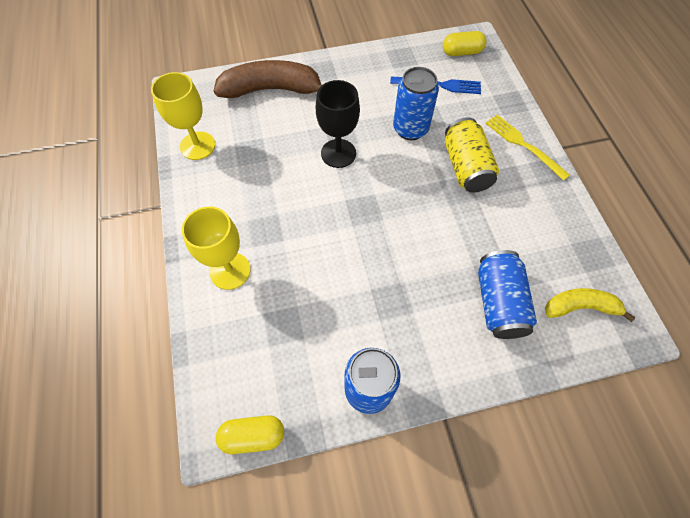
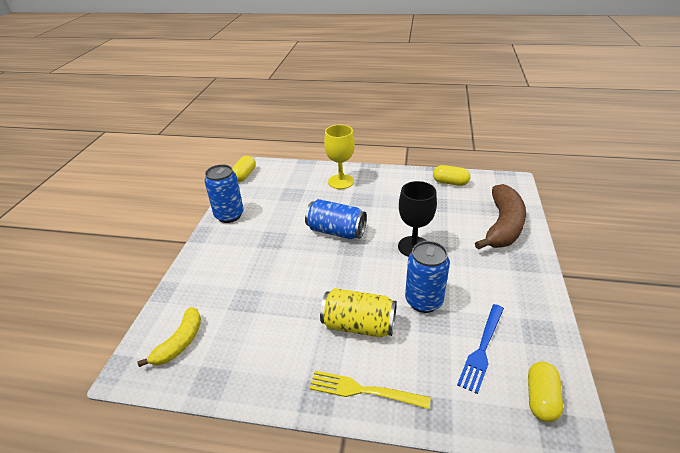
camera: 115 degrees right, 25 degrees down
yellow goblet [151,72,215,160] -> yellow capsule [433,165,470,186]
blue can [478,250,537,339] -> blue can moved to [305,199,367,239]
yellow fork [485,115,570,181] -> yellow fork turned 150 degrees counterclockwise [309,371,431,409]

